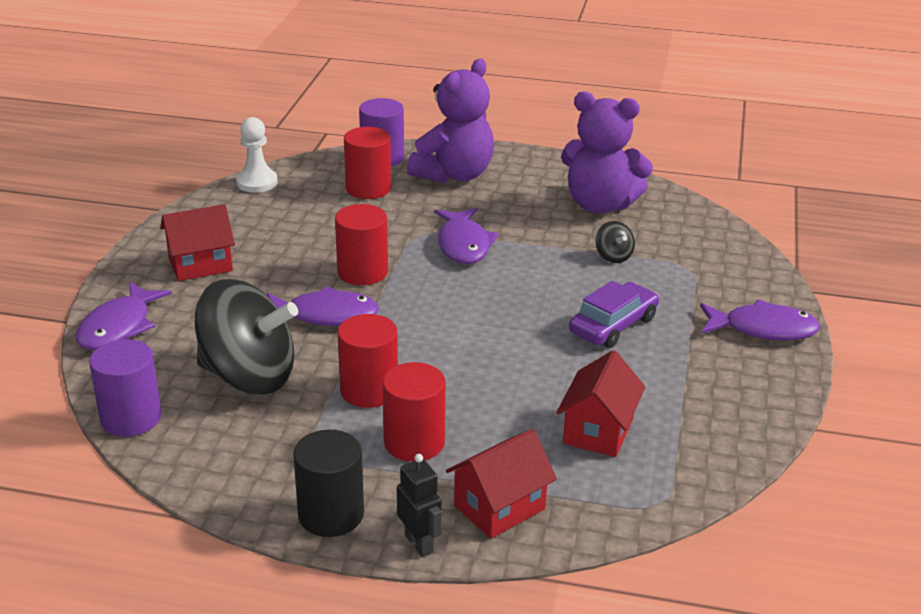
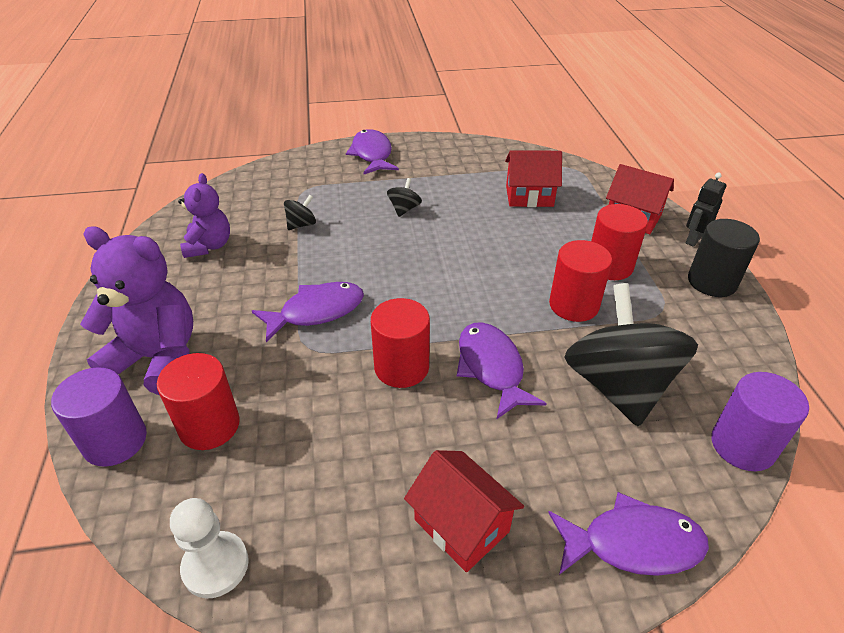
camera: 110 degrees left, 10 degrees up
purple teddy bear [561,91,653,214] -> purple teddy bear [178,173,230,258], size x0.62
purple car [569,281,659,348] -> black spinning top [387,178,422,217]

